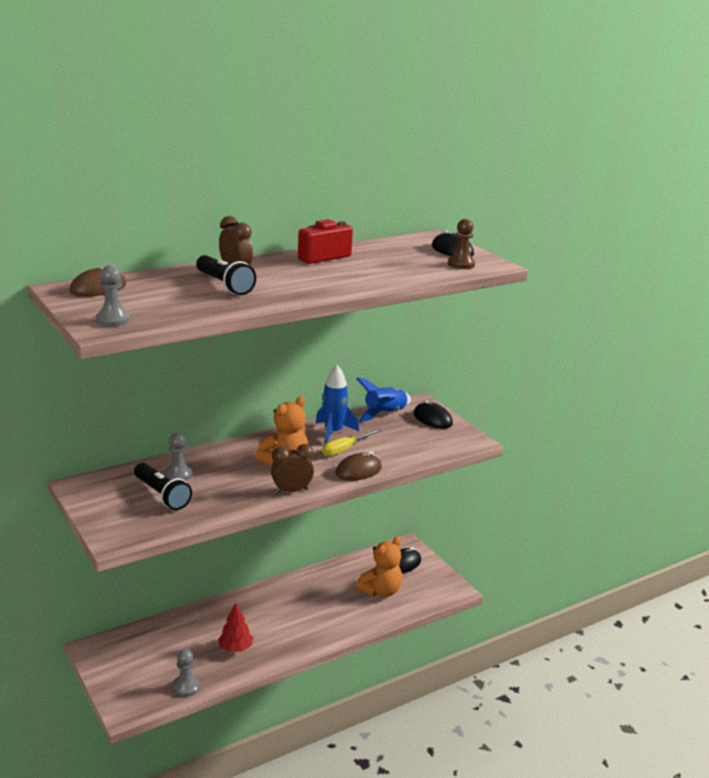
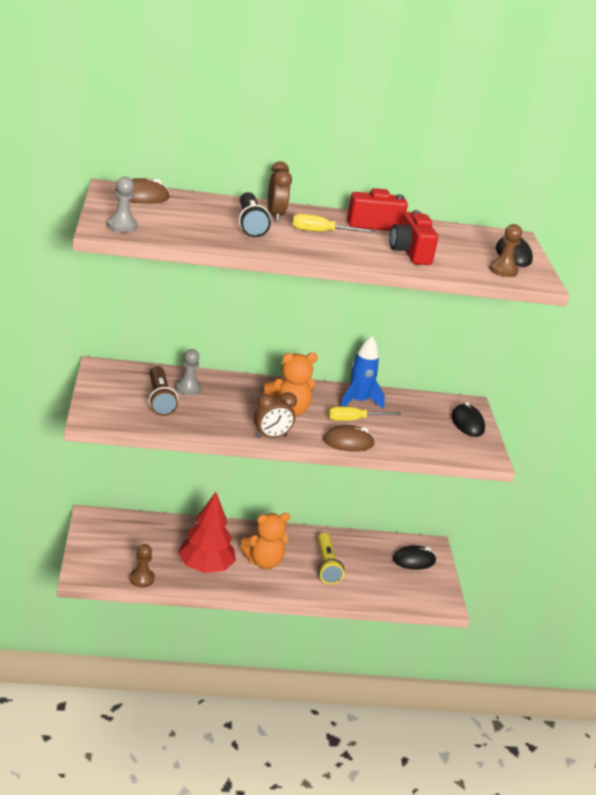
camera: 25 degrees right, 5 degrees up
black flashlight [134,463,192,510] -> brown flashlight [149,366,178,416]
grey pawn [172,649,199,697] -> brown pawn [129,544,155,587]
red tree [218,603,253,652] -> red tree [178,492,236,573], size x1.72
brown clock [271,444,314,494] -> brown clock turned 150 degrees clockwise [254,392,297,438]
blue rocket [356,377,411,422] -> none
orange teddy bear [356,536,402,597] -> orange teddy bear moved to [240,513,290,569]
none -> yellow screwdriver [292,214,376,233]
none -> yellow flashlight [317,533,344,584]
none -> red camera [389,210,438,265]

